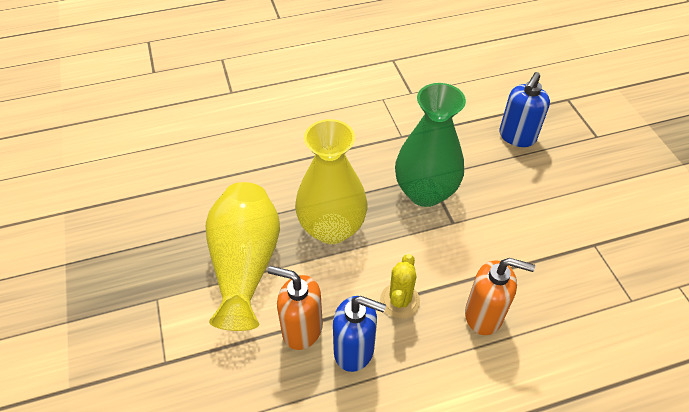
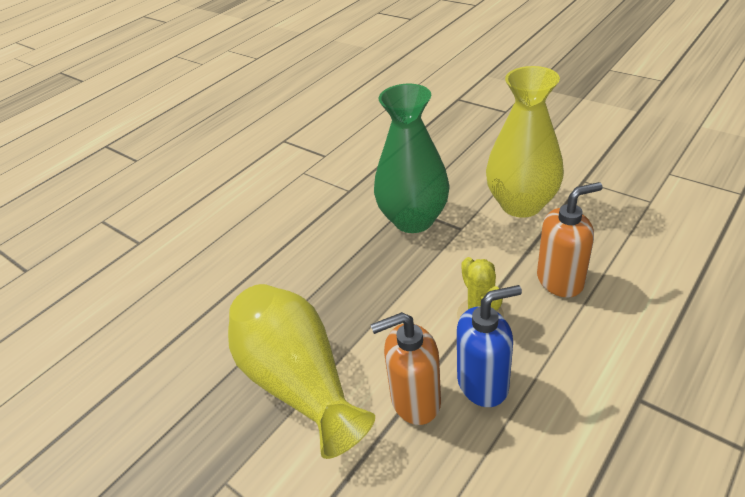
camera: 30 degrees left, 10 degrees down
yellow vase [295,119,367,244] -> yellow vase moved to [486,66,564,218]
blue soap dispenser [499,72,550,147] -> none

